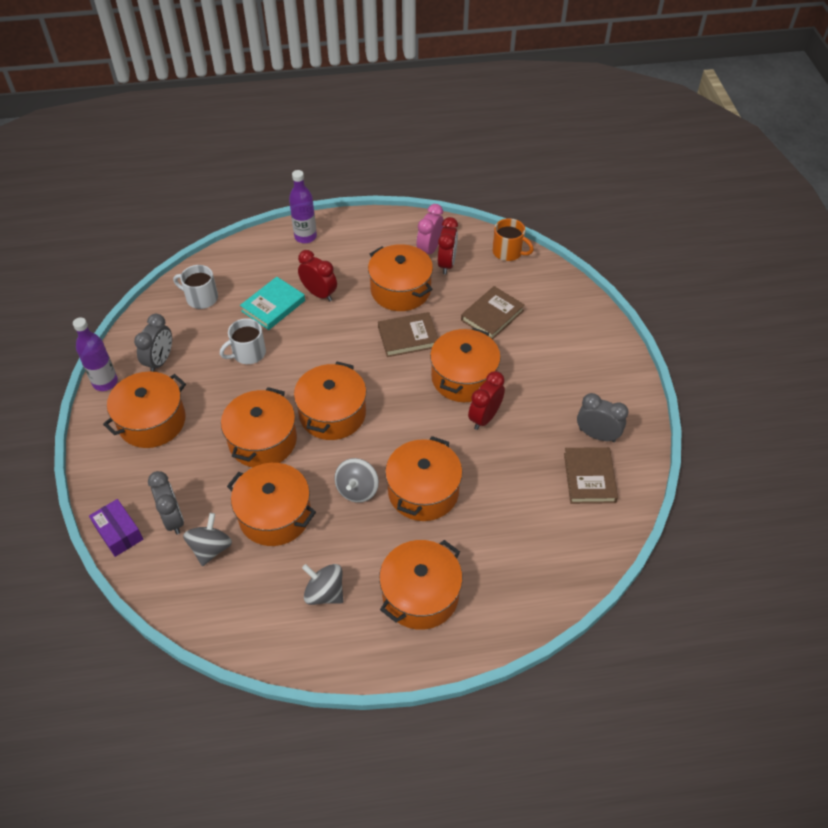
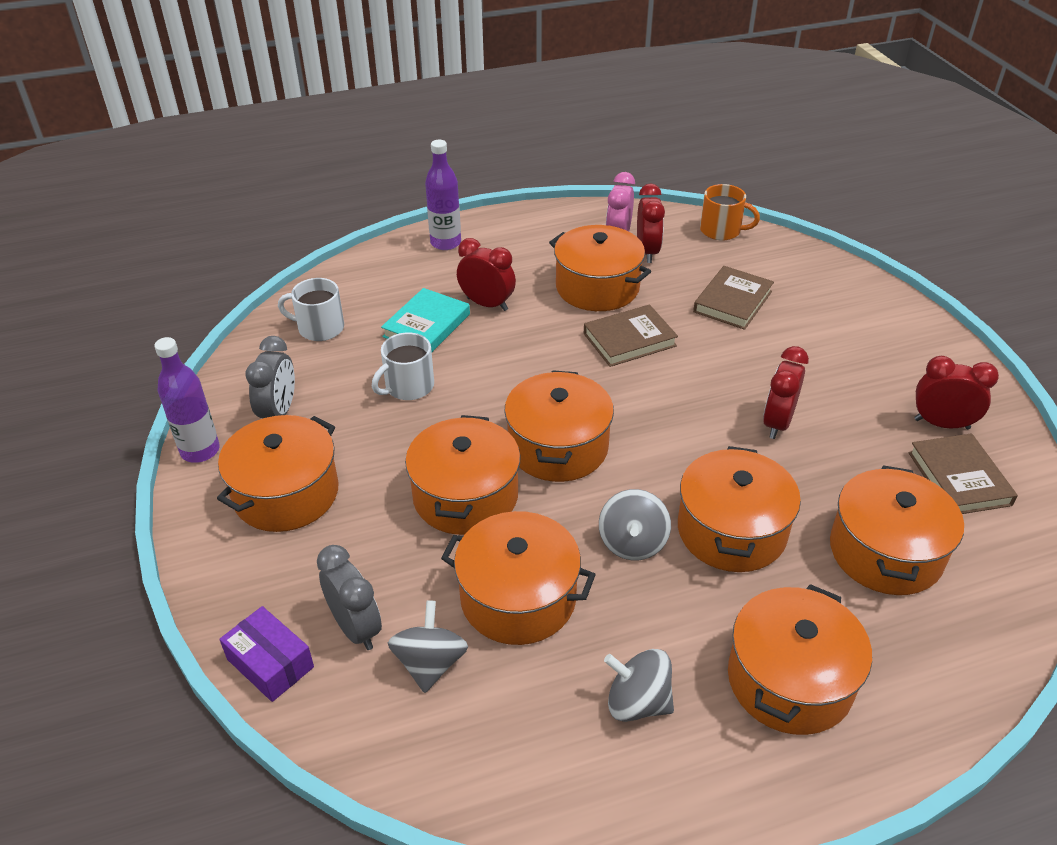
camera: 10 degrees left, 10 degrees down
orange pot [430,328,501,402] -> orange pot moved to [830,465,964,595]
grey clock [577,393,628,442] -> red clock [914,356,999,429]

